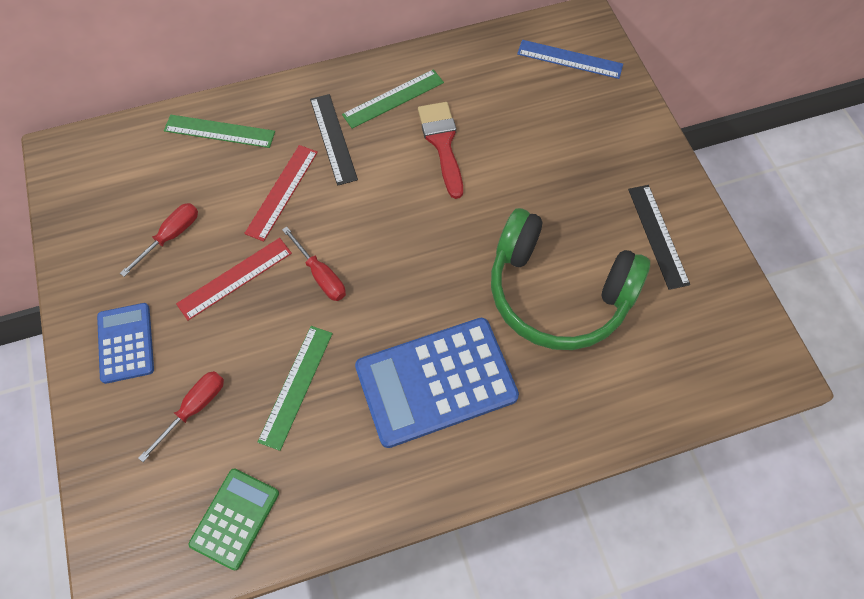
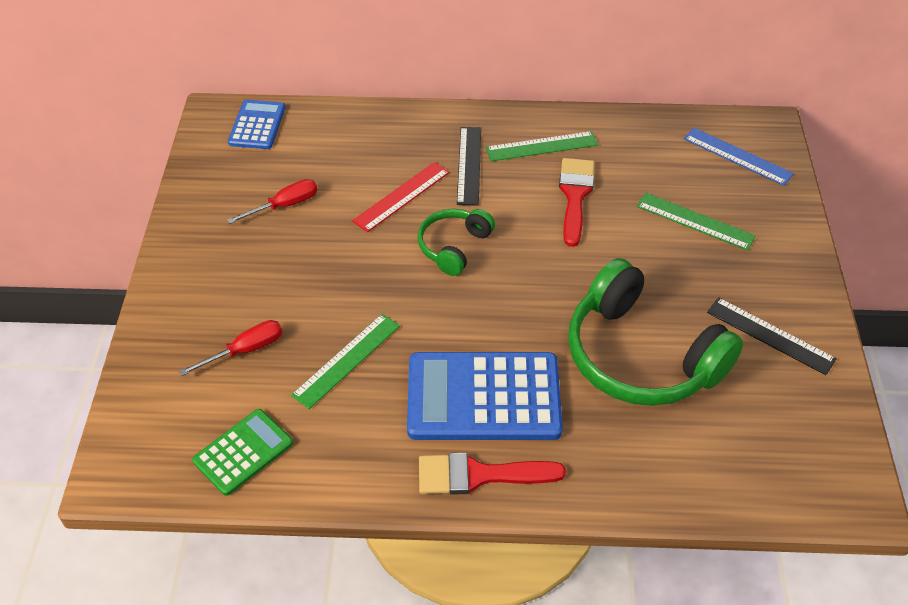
camera: 20 degrees right, 15 degrees down
blue calculator [97,303,154,384] -> blue calculator moved to [228,100,285,149]
green ruler [164,115,275,148] -> green ruler moved to [637,193,756,250]
red ruler [176,238,292,321] -> none
red screwdriver [282,226,346,301] -> none
black ruler [628,185,690,290] -> black ruler turned 60 degrees counterclockwise [707,297,837,375]
none -> green headphones [417,209,495,276]
none -> red brush [419,452,566,495]

